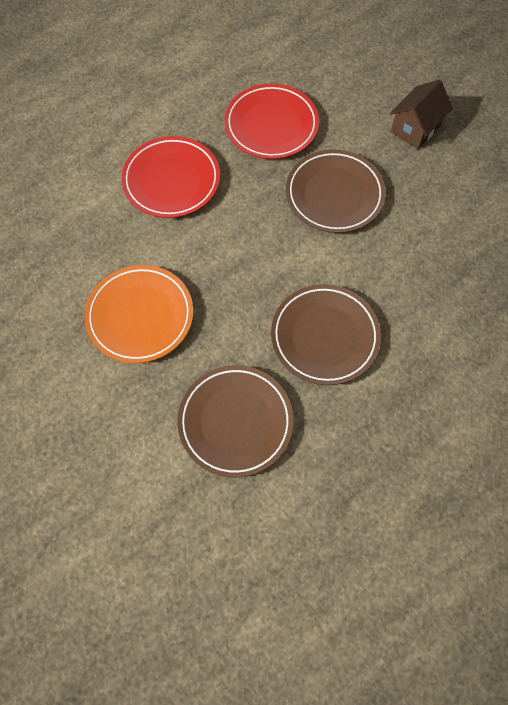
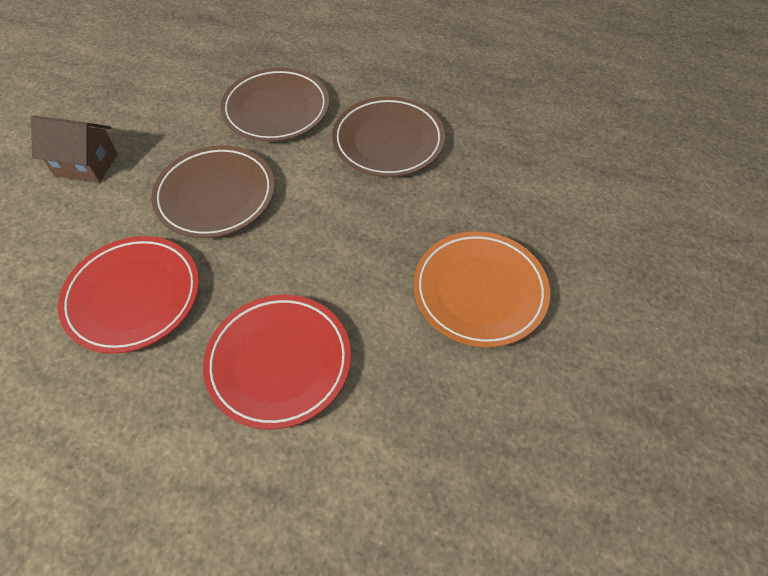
camera: 120 degrees left, 10 degrees down
brown plate [177,365,293,478] -> brown plate moved to [220,68,329,142]

